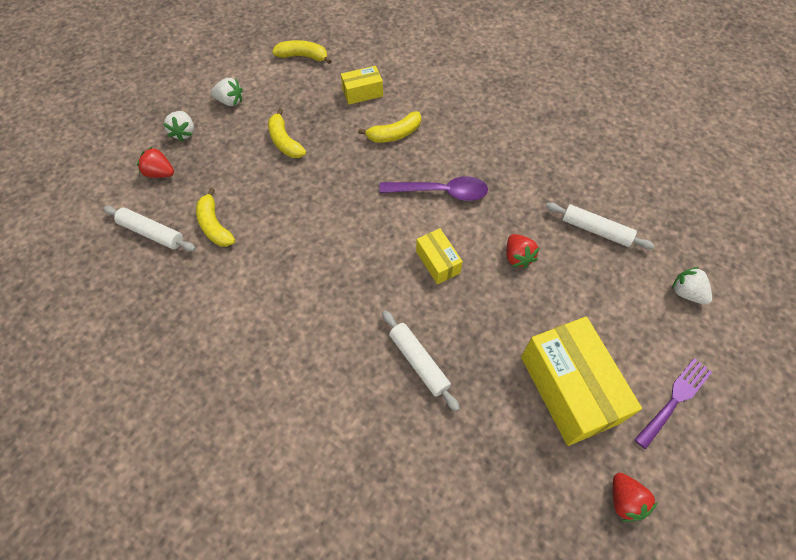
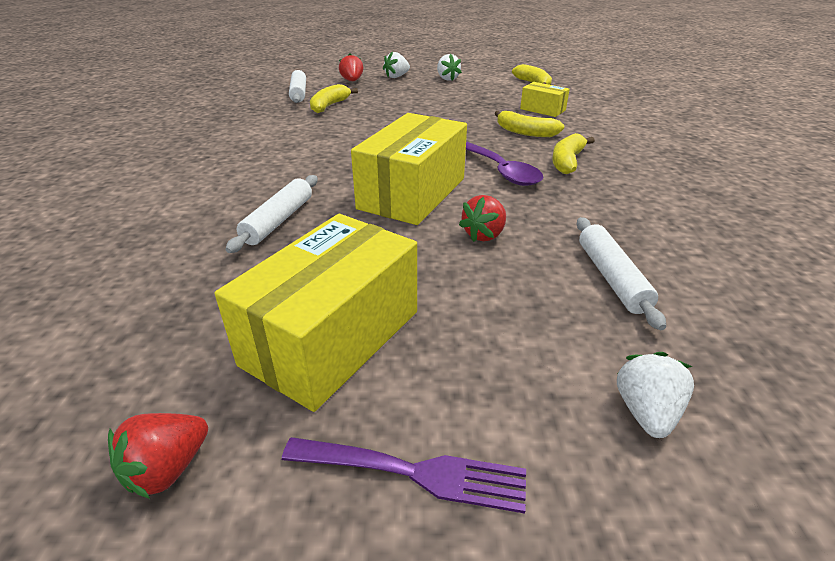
camera: 55 degrees right, 25 degrees down
yellow banana [268,108,306,158] -> yellow banana moved to [552,133,595,174]
yellow box [416,228,463,284] -> yellow box [351,113,467,225], size x2.00

